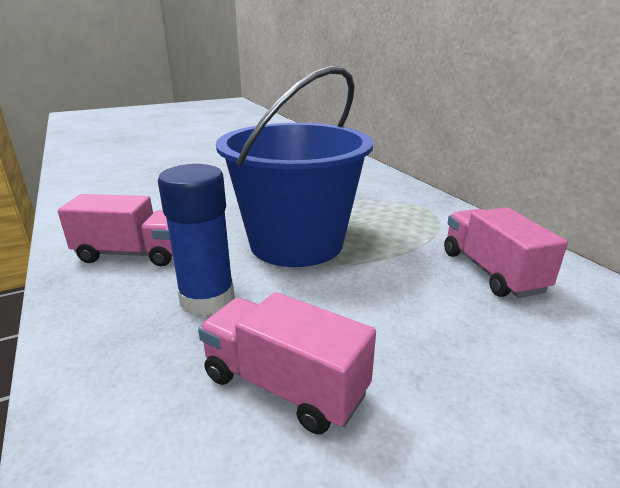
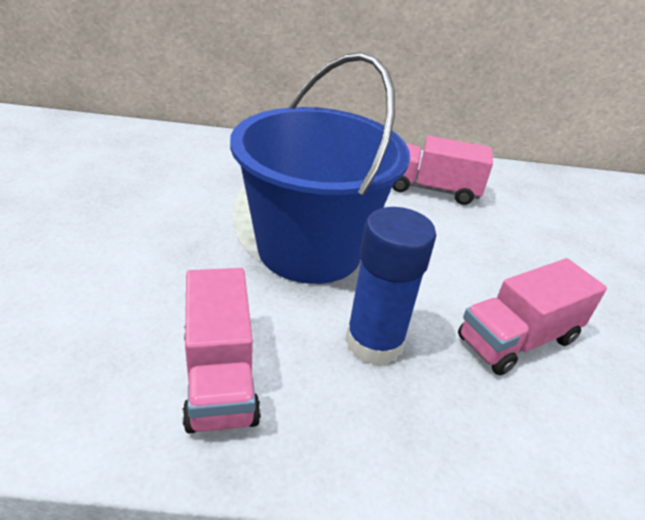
camera: 65 degrees left, 10 degrees up
pink truck [58,194,173,266] -> pink truck turned 135 degrees clockwise [182,268,261,433]

